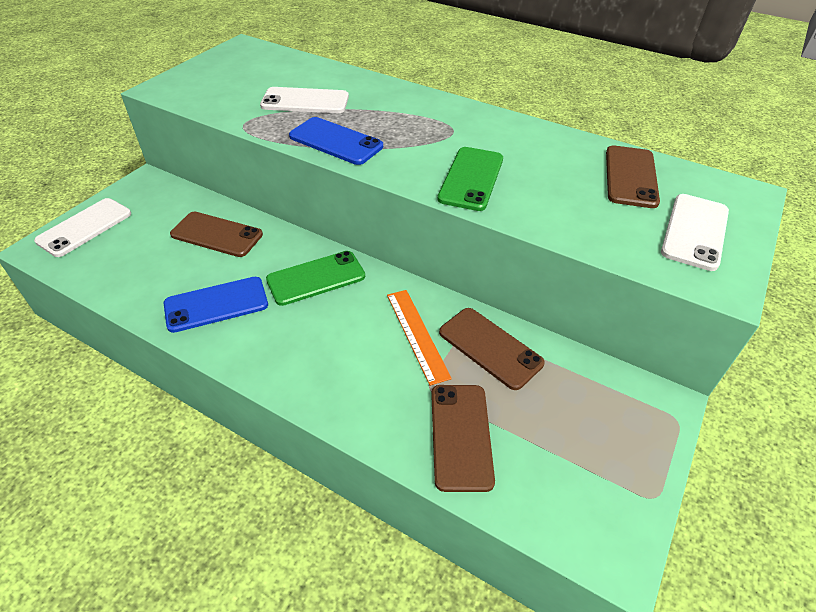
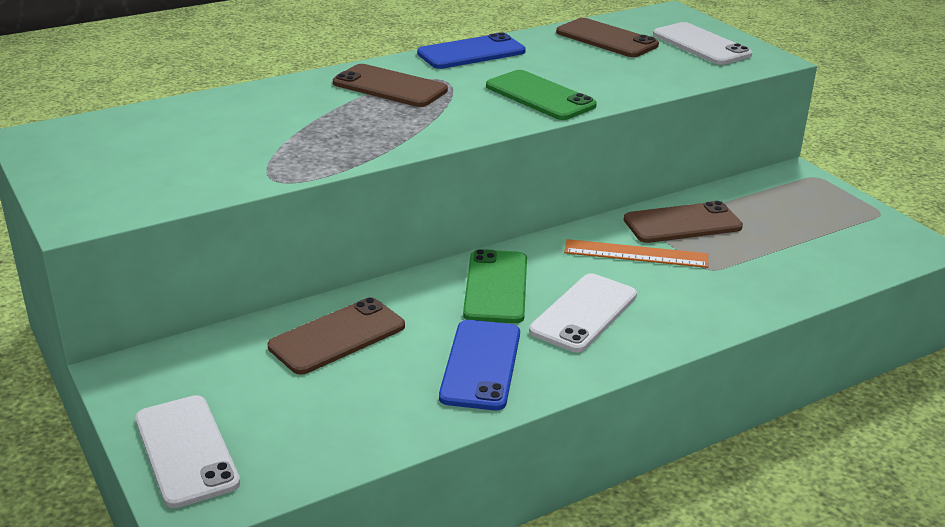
camera: 60 degrees left, 15 degrees down
white phone [260,87,349,113] -> white phone moved to [529,273,637,352]
blue phone [289,117,383,165] -> blue phone moved to [417,32,526,69]
brown phone [431,385,495,492] -> brown phone moved to [333,64,448,107]

